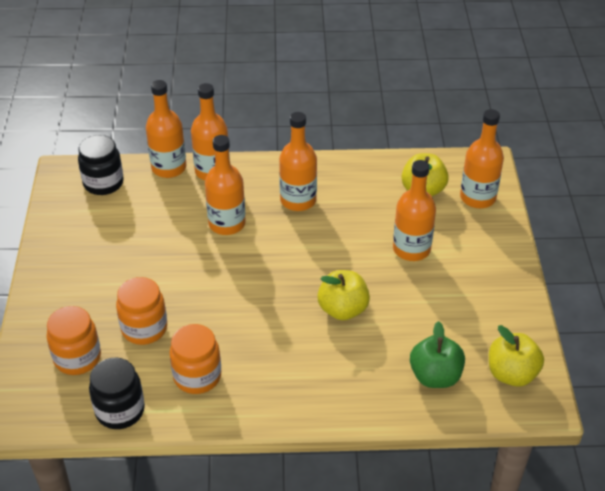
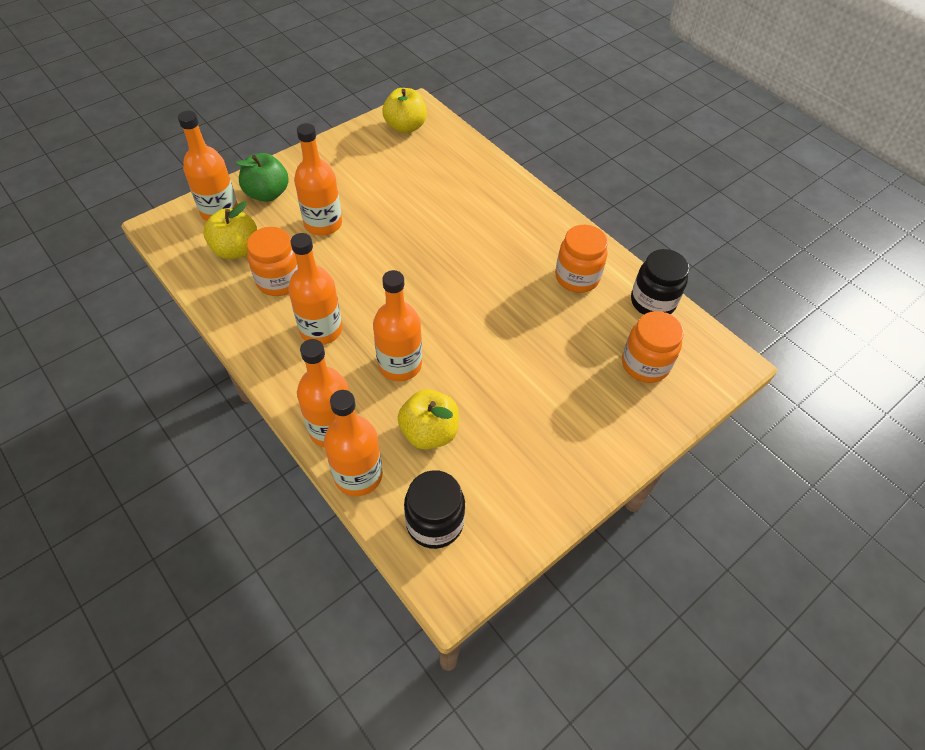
camera: 130 degrees left, 10 degrees up
orange jar [116,277,167,345] -> orange jar moved to [247,227,298,296]
yellow apple [317,270,370,320] -> yellow apple moved to [398,389,459,450]
green apple [410,321,465,388] -> green apple moved to [236,153,289,202]

